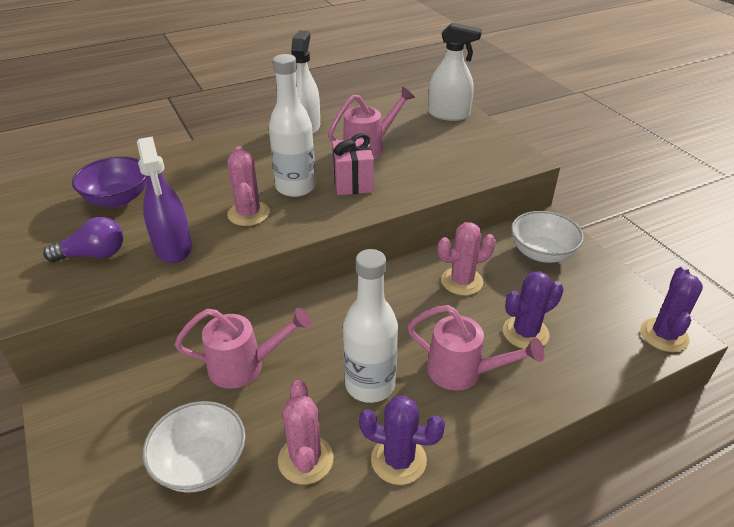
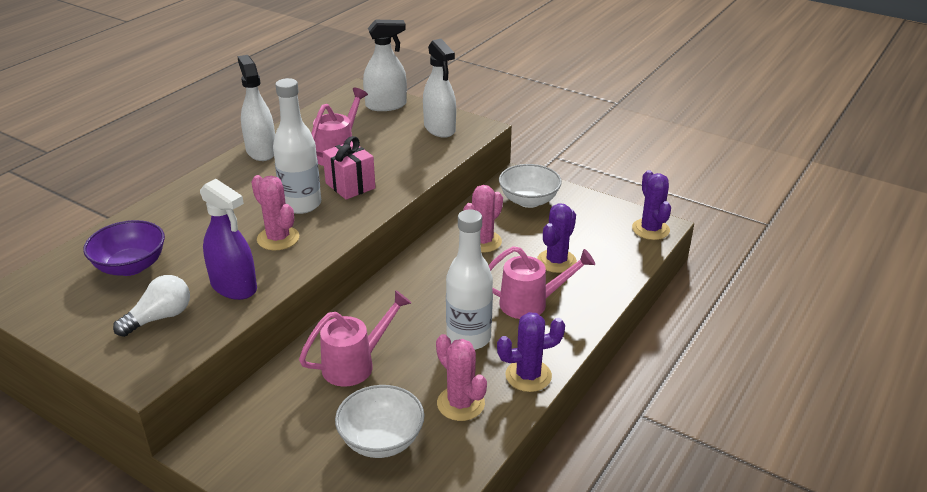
camera: 30 degrees left, 5 degrees down
purple light bulb [43,217,123,262] -> white light bulb [113,275,190,337]
none -> white spray bottle [423,39,456,138]

